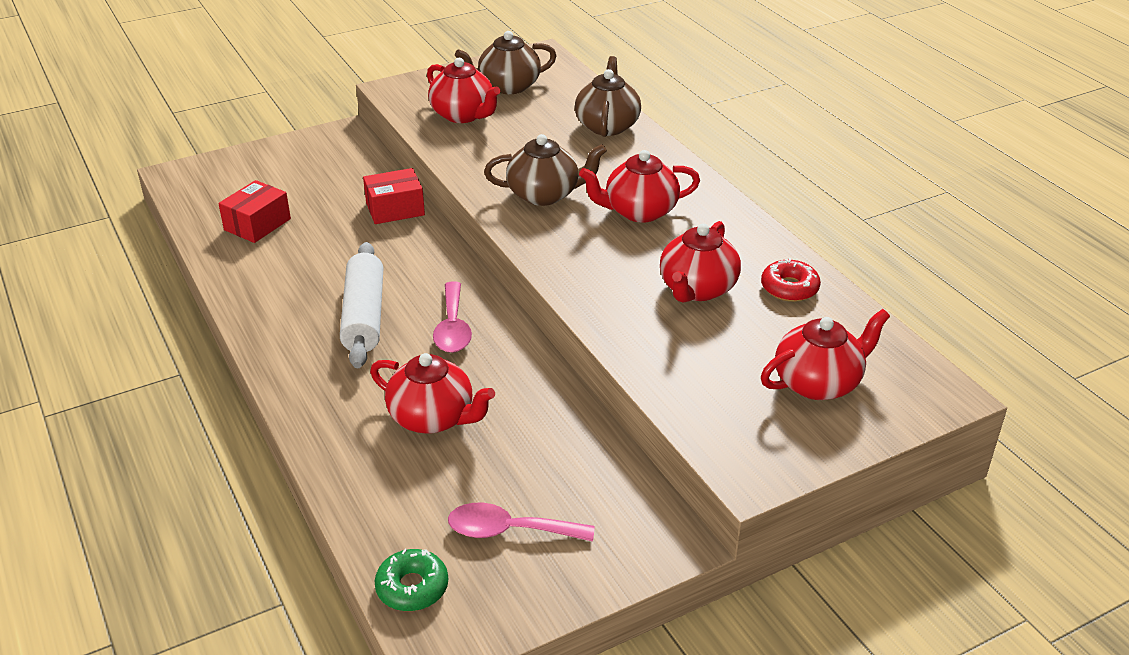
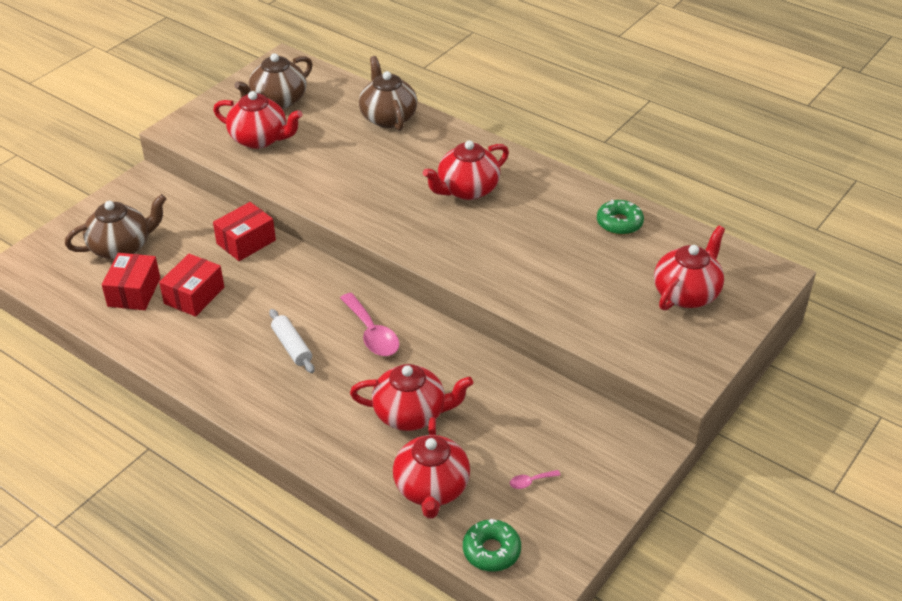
camera: 25 degrees left, 5 degrees up
white rolling pin [340,242,384,368] -> white rolling pin [269,309,314,373], size x0.57
pink spoon [448,503,595,542] -> pink spoon [510,470,561,489], size x0.46
brown teapot [484,134,607,206] -> brown teapot moved to [65,194,166,259]
red teapot [660,221,741,302] -> red teapot moved to [393,417,470,519]
red donut [761,258,821,302] -> green donut [597,199,644,235]
none -> red box [159,254,224,317]

